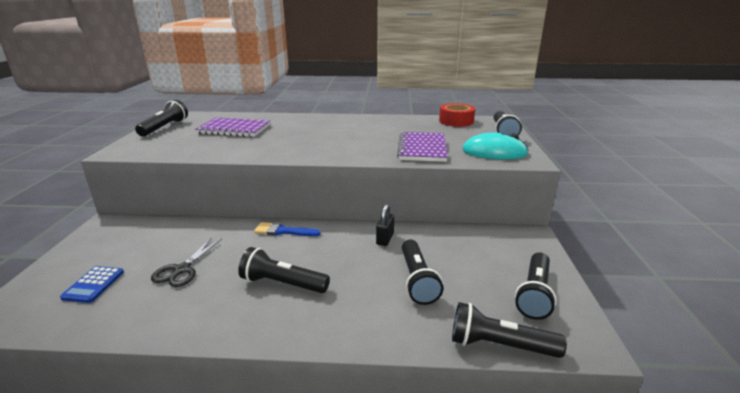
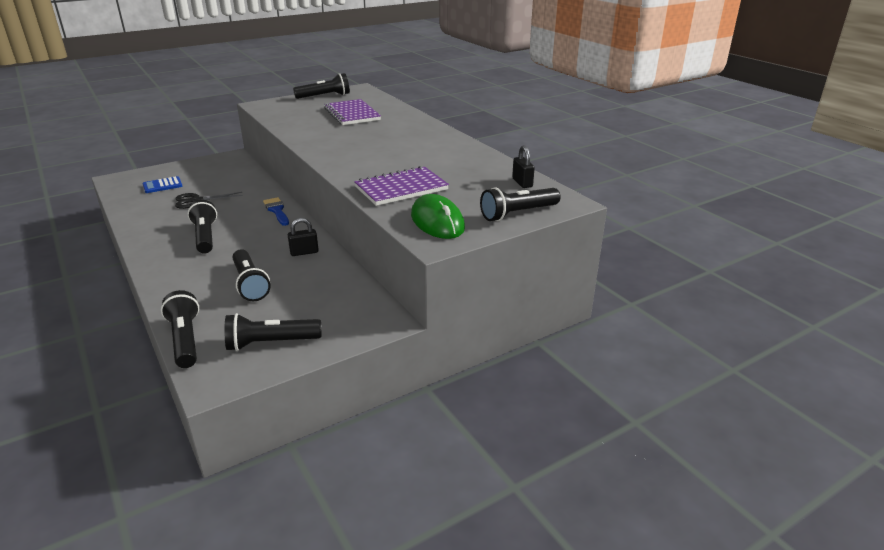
camera: 55 degrees right, 5 degrees up
black flashlight [402,240,443,305] -> black flashlight turned 75 degrees counterclockwise [232,249,271,301]
red tape [439,103,475,127] -> black padlock [512,145,535,188]
turquoise mouse [462,133,528,159] -> green mouse [411,194,465,239]

